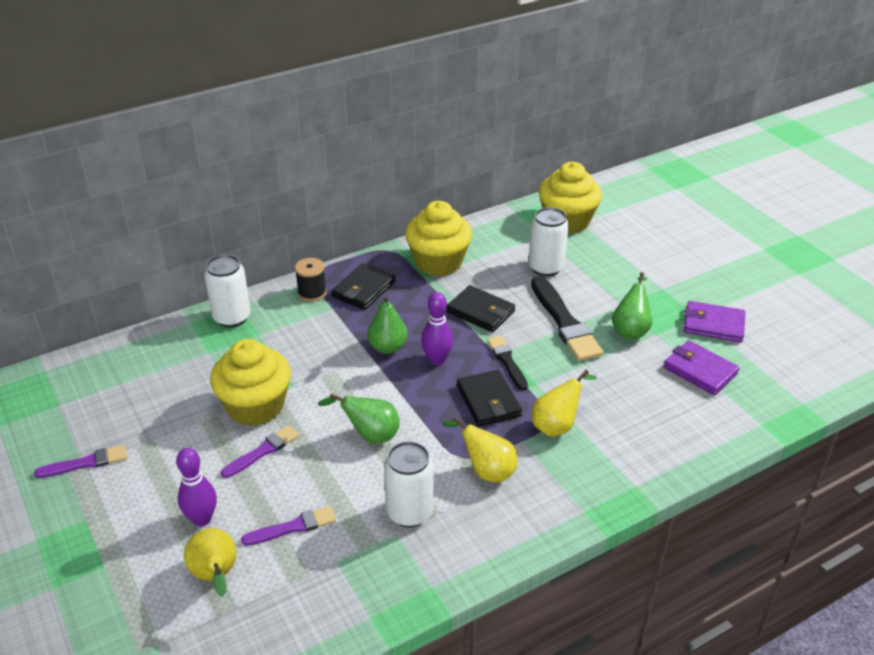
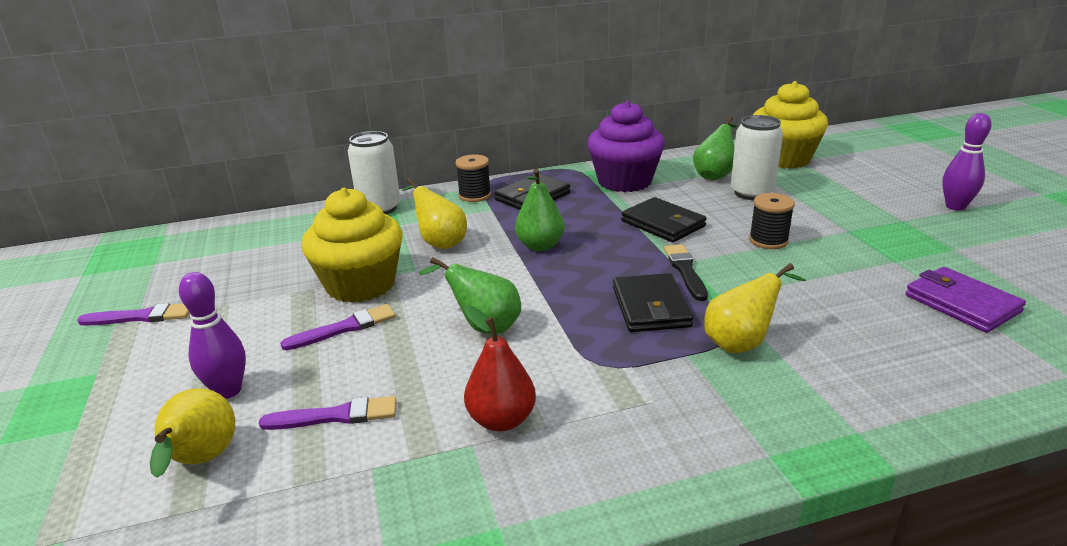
camera: 15 degrees right, 10 degrees down
white can [384,441,433,527] -> red pear [464,305,536,431]
yellow cupcake [405,201,472,276] -> purple cupcake [587,101,665,192]
purple bowling pin [421,292,453,365] -> purple bowling pin moved to [942,113,991,211]
yellow pear [443,417,517,483] -> yellow pear moved to [402,178,467,249]
black brush [531,276,604,361] -> black spool [749,193,795,249]
green pear [612,272,652,339] -> green pear moved to [693,116,737,180]
purple wallet [684,301,745,342] -> none

